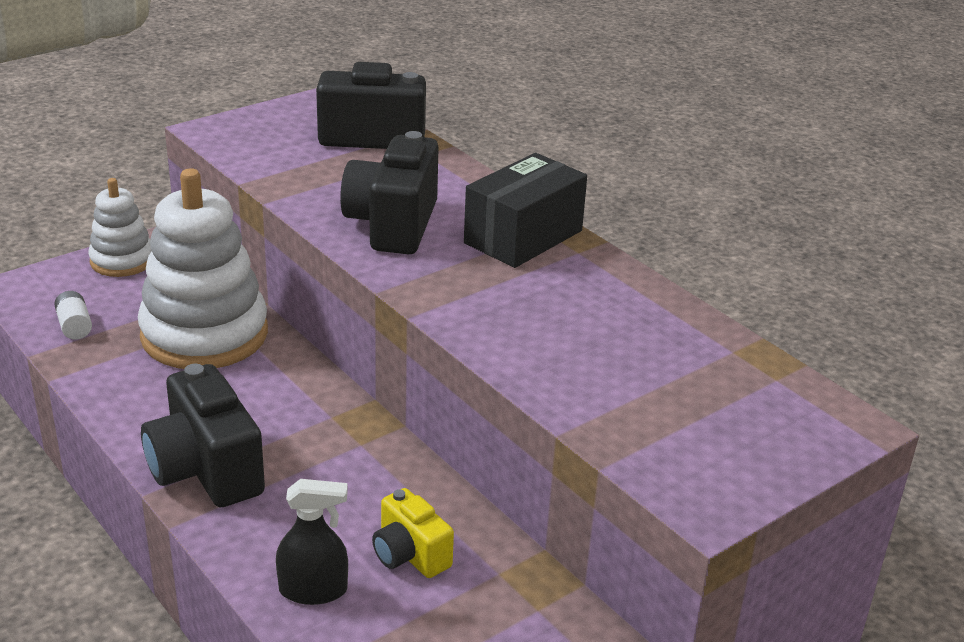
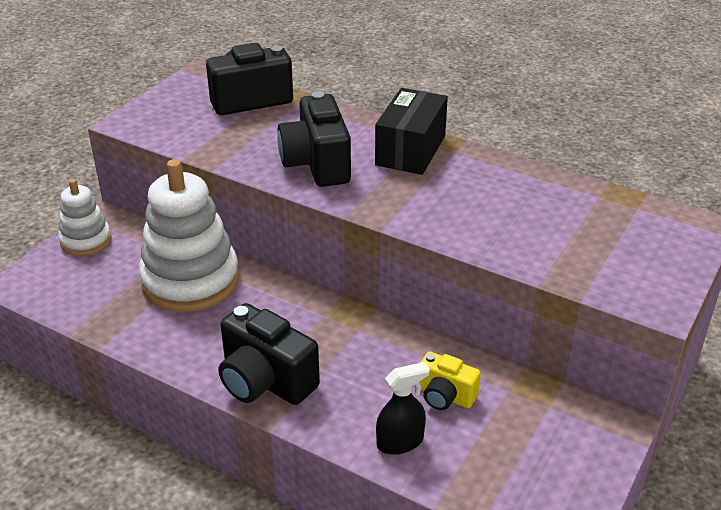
camera: 20 degrees left, 5 degrees up
white battery [54,291,92,340] -> none

